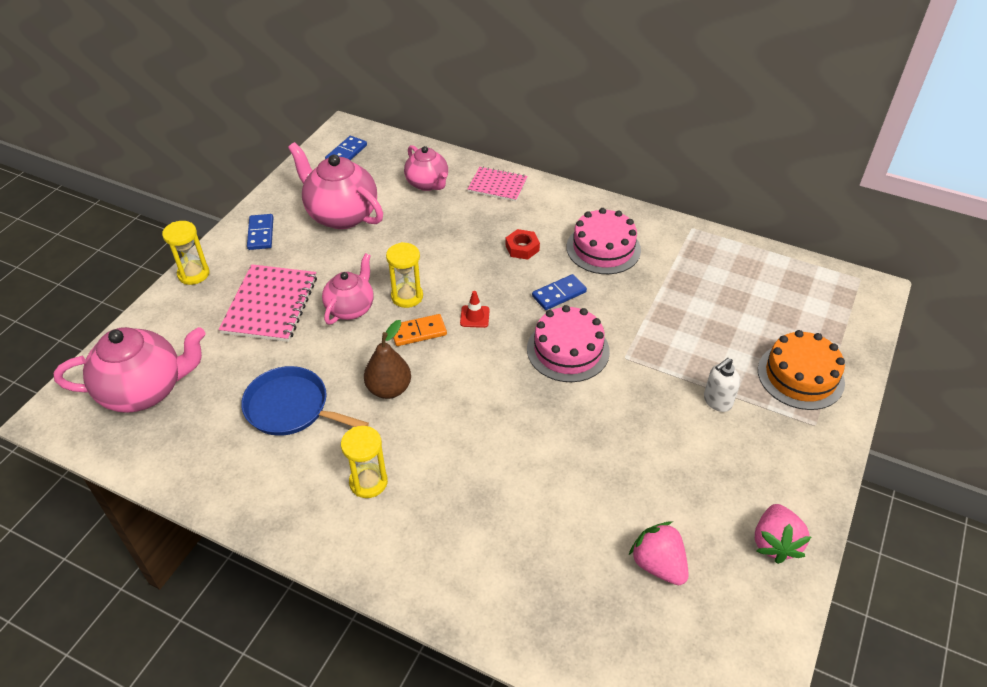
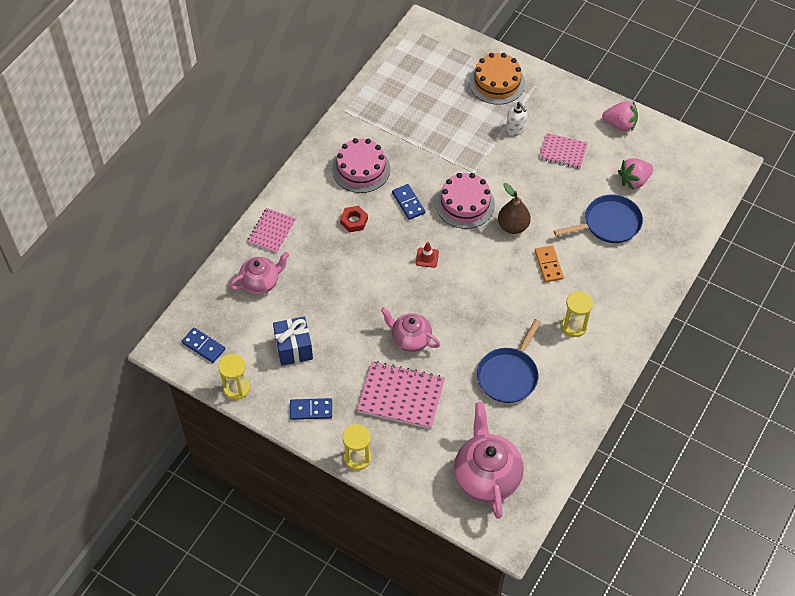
camera: 85 degrees left, 10 degrees up
pink teapot [288,142,383,229] -> blue gift [273,317,313,366]
brown pear [364,320,411,399] -> brown pear moved to [498,183,531,234]
yellow hourglass [386,242,423,308] -> yellow hourglass moved to [218,354,250,400]
orange domino [393,314,447,346] -> orange domino moved to [535,245,564,282]
none -> pink notebook [539,133,588,168]
none -> blue pan [554,195,643,243]

